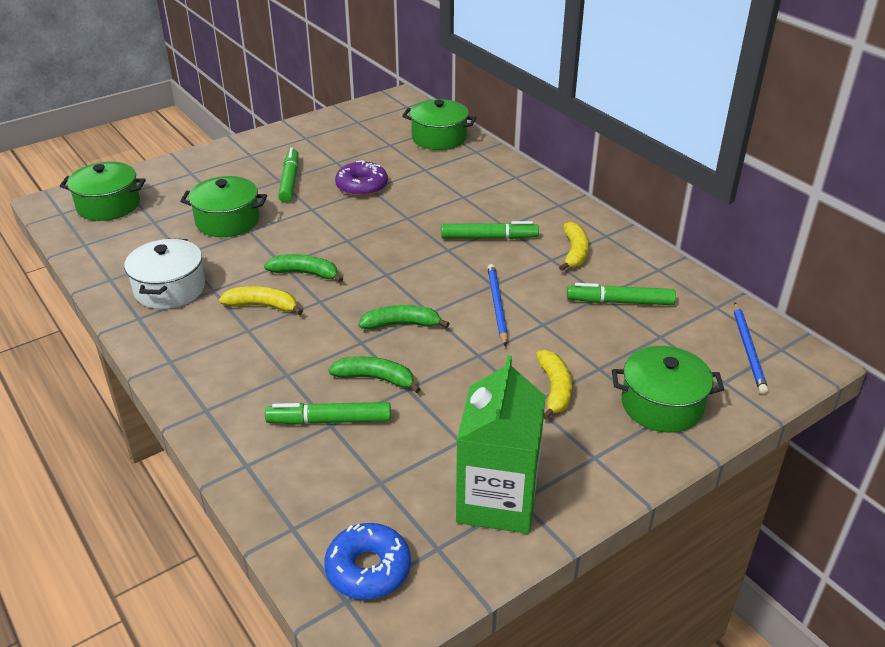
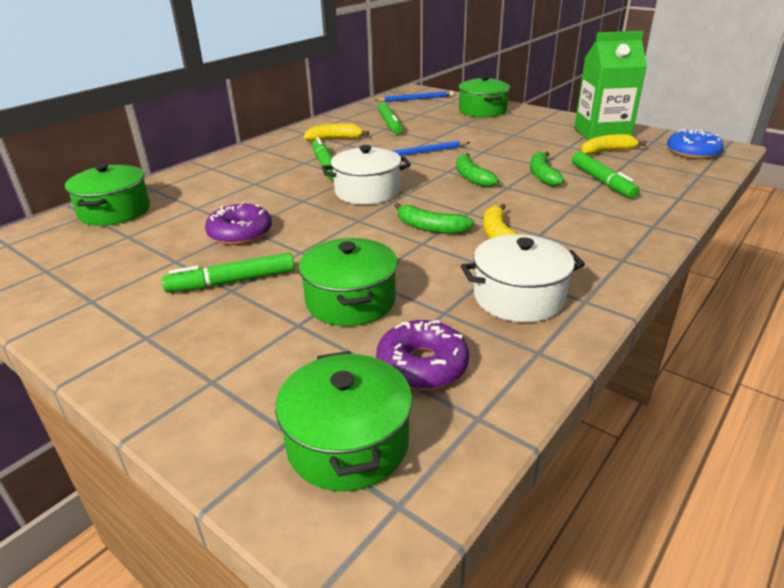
camera: 105 degrees left, 5 degrees down
green banana [264,254,343,283] -> green banana turned 60 degrees counterclockwise [394,203,475,234]
yellow banana [536,350,572,420] -> yellow banana moved to [581,134,647,155]
none -> white pot [322,145,411,205]
none -> purple donut [376,320,469,390]

